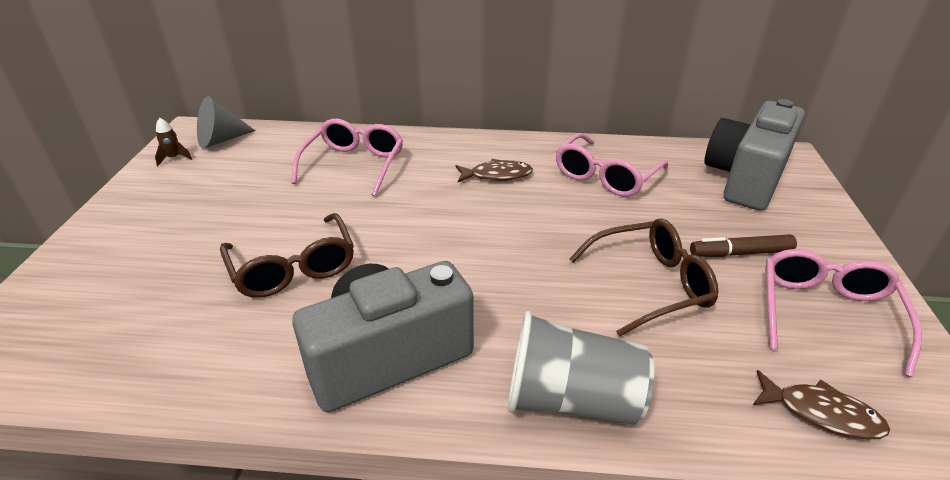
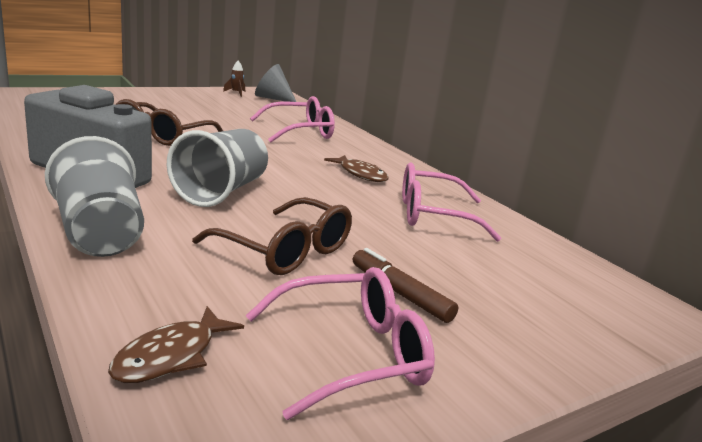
camera: 50 degrees right, 15 degrees down
grey camera [705,99,805,211] -> none
brown fish [753,370,890,440] -> brown fish turned 45 degrees clockwise [108,306,244,383]
none -> grey cup [167,129,268,207]

